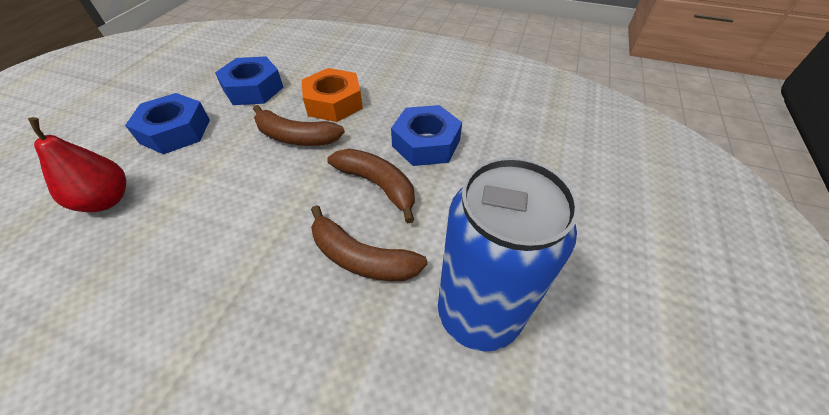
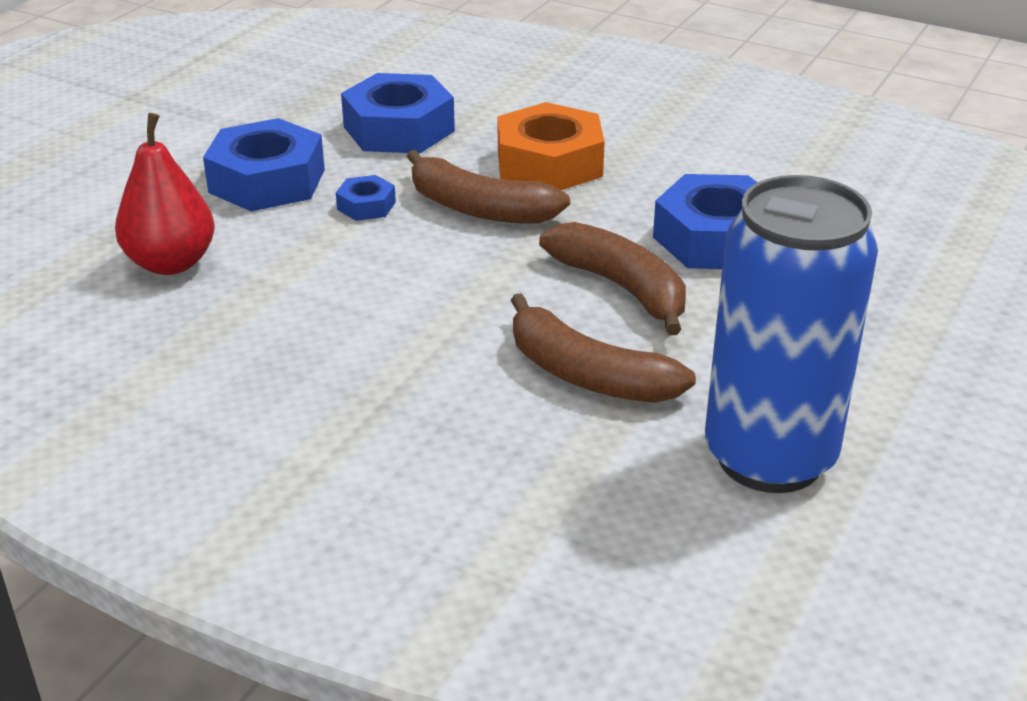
camera: 10 degrees right, 15 degrees down
none -> blue nut [336,175,396,221]

